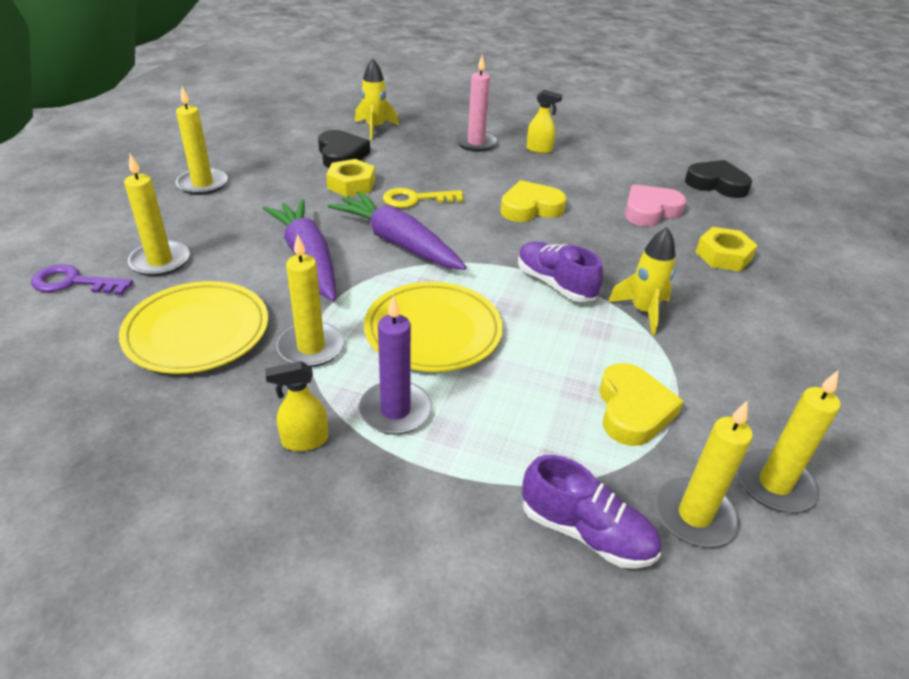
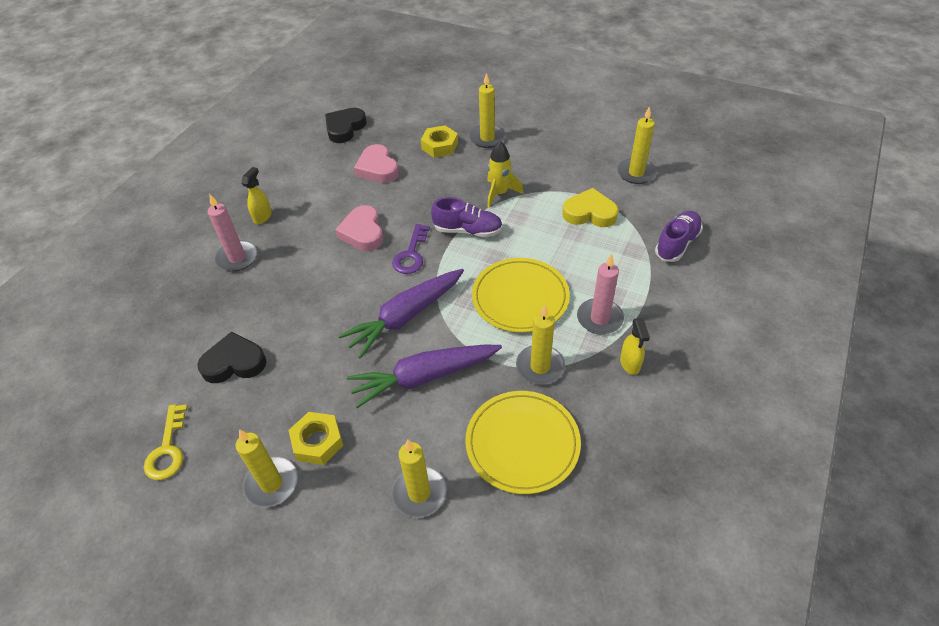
camera: 80 degrees left, 10 degrees up
purple key [31,264,133,296] -> purple key moved to [392,224,430,274]
yellow nut [326,159,375,197] -> yellow nut moved to [289,412,343,465]
yellow rocket [355,58,399,140] -> none
purple candle [359,295,432,435] -> pink candle [577,254,624,335]
yellow key [383,188,464,208] -> yellow key moved to [144,404,188,480]
yellow heart [500,180,567,222] -> pink heart [335,205,383,251]
purple shoe [518,242,603,302] -> purple shoe turned 135 degrees counterclockwise [431,197,503,237]
yellow candle [655,401,753,547] -> yellow candle moved to [469,73,506,148]

